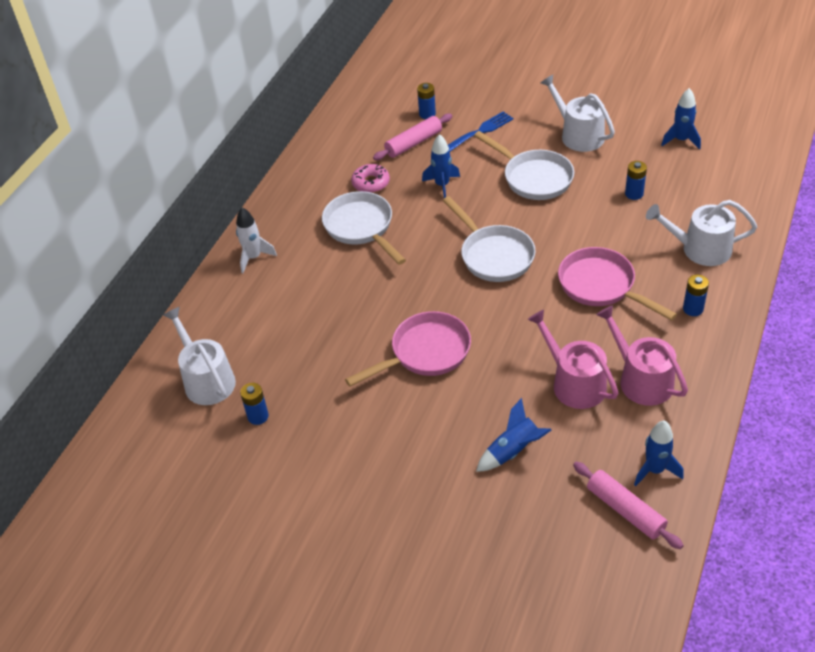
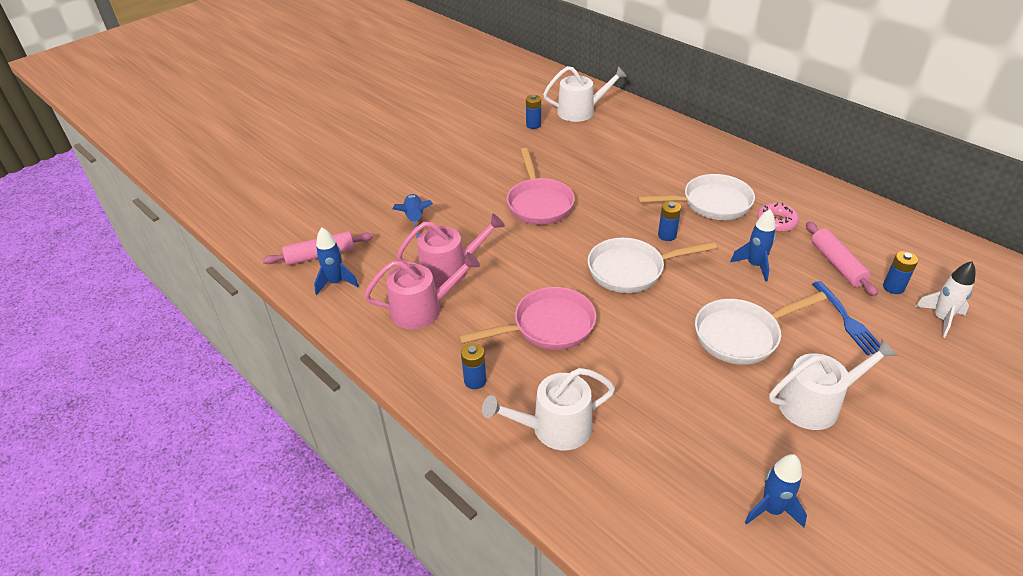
camera: 110 degrees right, 5 degrees down
white rocket [236,208,277,273] -> white rocket moved to [915,261,976,338]
blue battery [625,161,647,200] -> blue battery moved to [658,201,681,241]
white watering can [646,200,757,266] -> white watering can turned 135 degrees counterclockwise [482,368,615,450]

